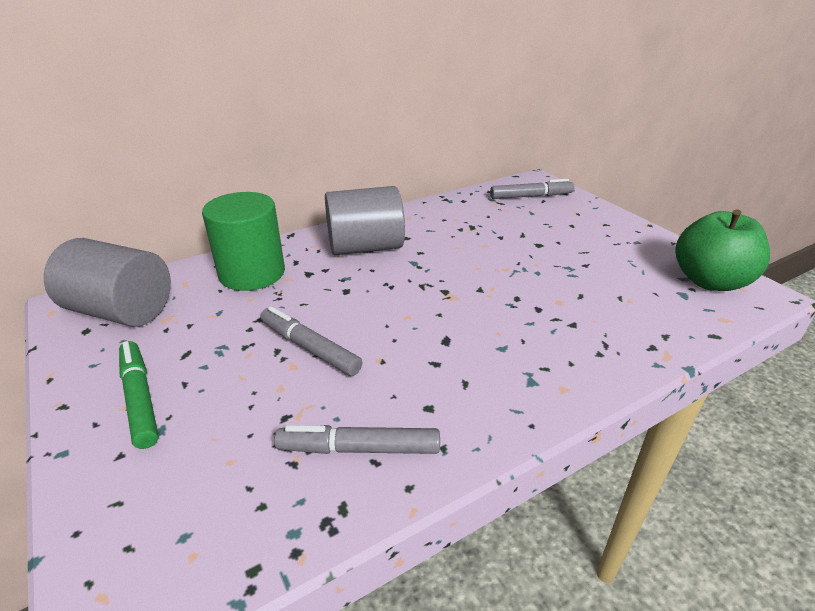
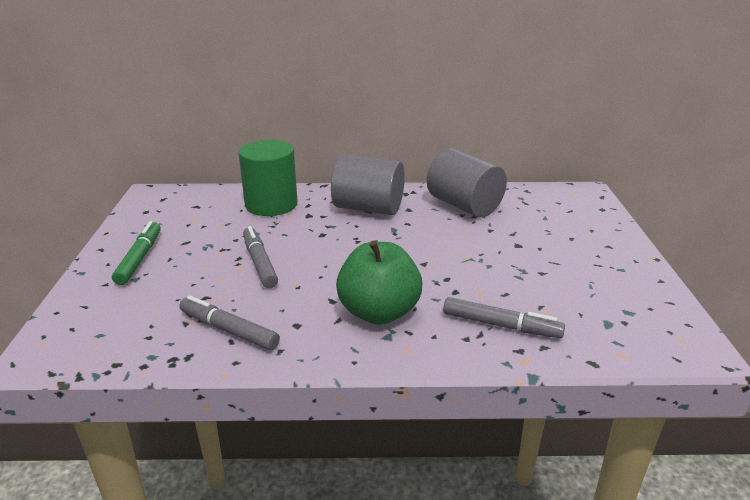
camera: 30 degrees right, 5 degrees down
grey cylinder [44,238,171,327] -> grey cylinder moved to [427,148,507,218]
grey marker [490,179,575,199] -> grey marker moved to [443,297,565,338]
green apple [675,210,770,291] -> green apple moved to [336,240,422,325]

